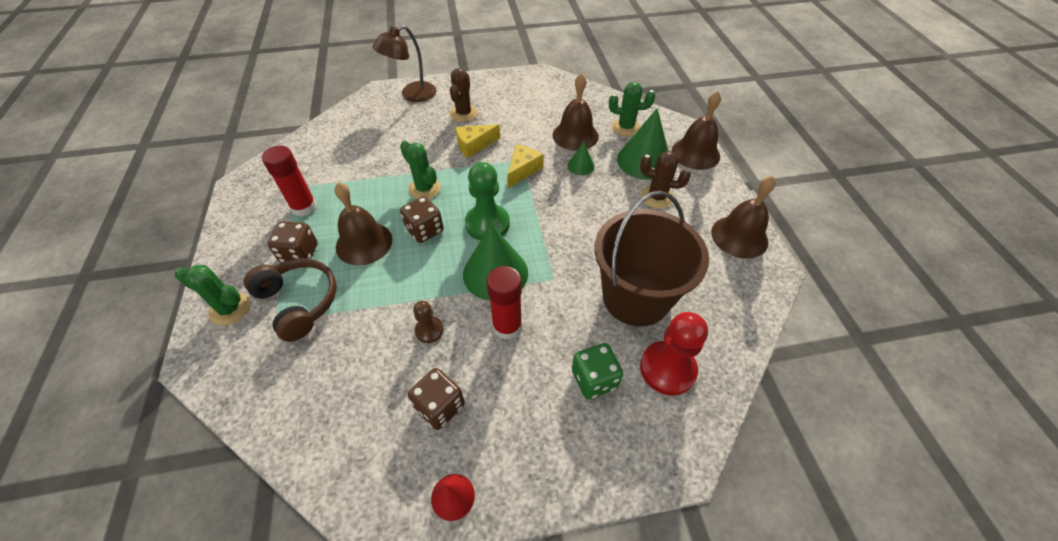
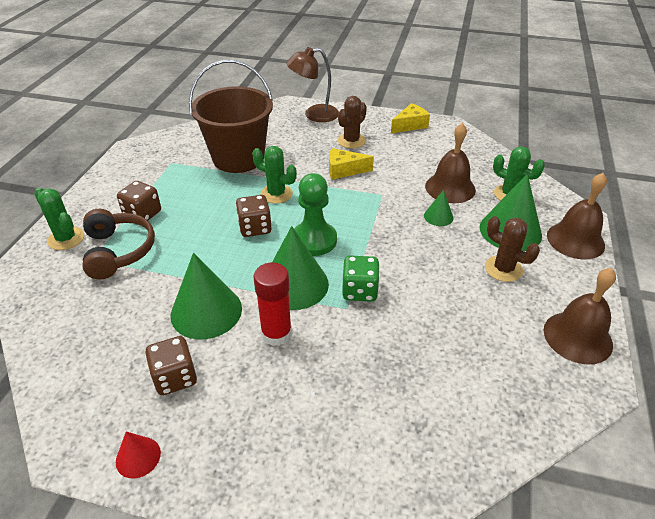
camera: 25 degrees right, 10 degrees down
red glue stick [262,145,317,217] -> none
brown bell [334,182,393,265] -> none
green cactus [400,141,441,199] -> green cactus turned 45 degrees counterclockwise [252,146,297,204]
brown pawn [413,301,443,343] -> green cone [171,253,242,339]
yellow cheese [507,145,543,188] -> yellow cheese moved to [391,103,430,133]
green dice [572,343,623,399] -> green dice moved to [342,255,380,302]
brown bucket [594,191,709,327] -> brown bucket moved to [189,60,273,173]
red pawn [640,312,708,395] -> none

